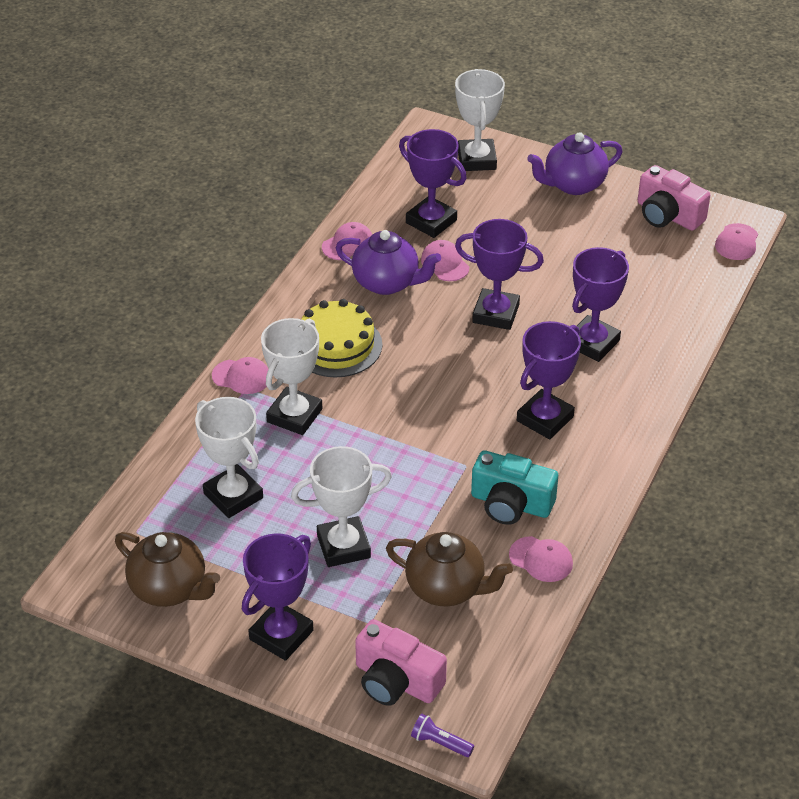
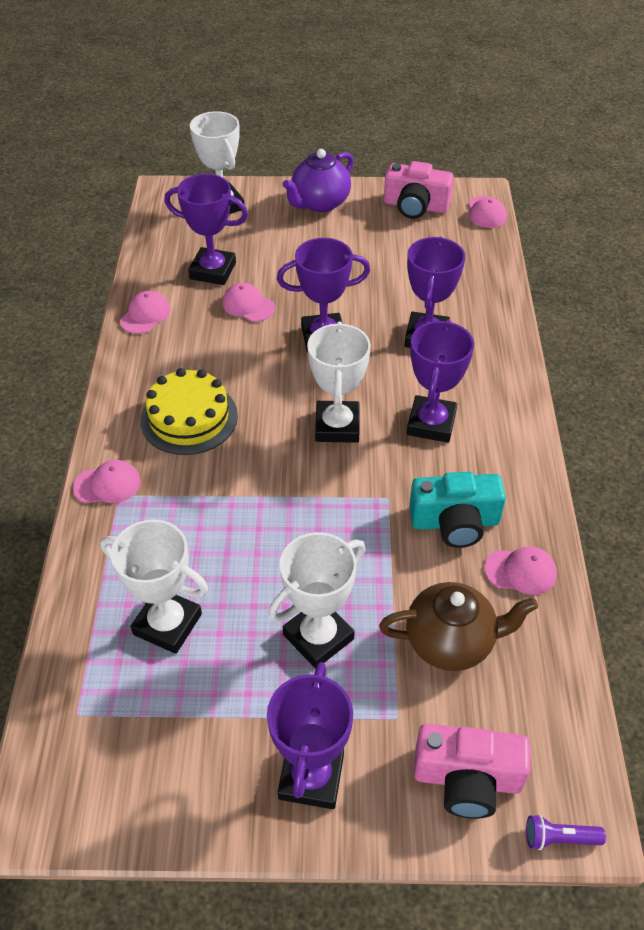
camera: 25 degrees left, 5 degrees up
brown teapot [115,532,220,607] -> none
white trophy [261,318,322,435] -> white trophy moved to [307,321,371,443]
purple teapot [336,230,441,295] -> none

